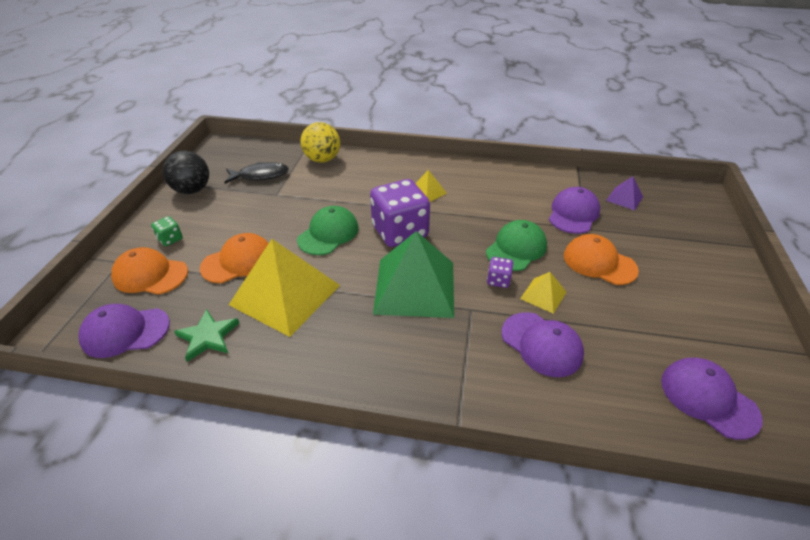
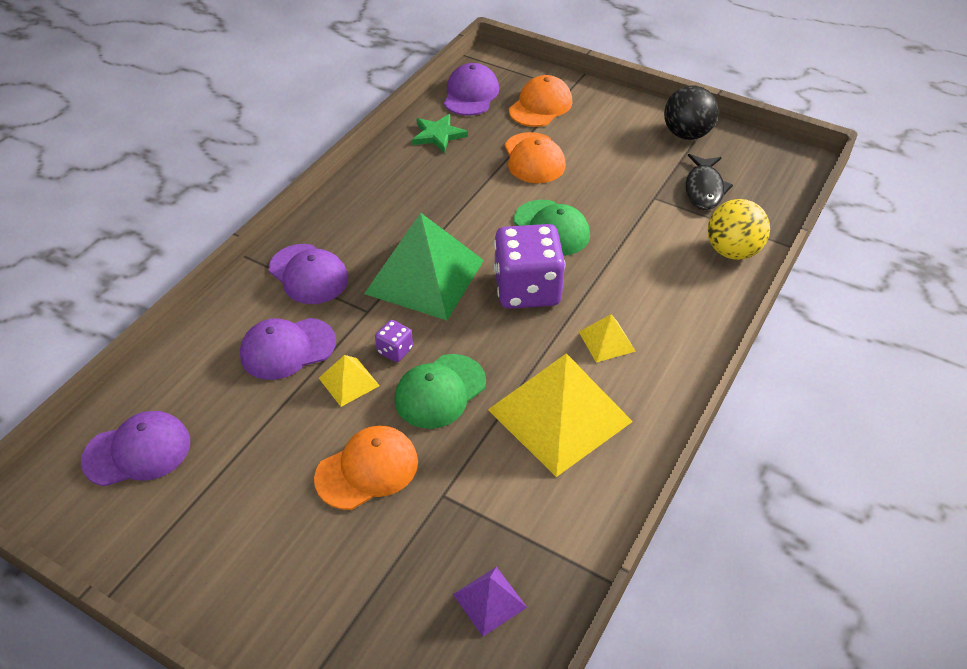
camera: 110 degrees right, 5 degrees up
green dice [151,216,183,246] -> none
yellow pyramid [229,239,340,337] -> yellow pyramid moved to [488,353,633,477]
green cap [486,220,547,271] -> green cap turned 75 degrees clockwise [394,354,486,429]
purple cap [549,187,600,234] -> purple cap moved to [269,244,348,304]

